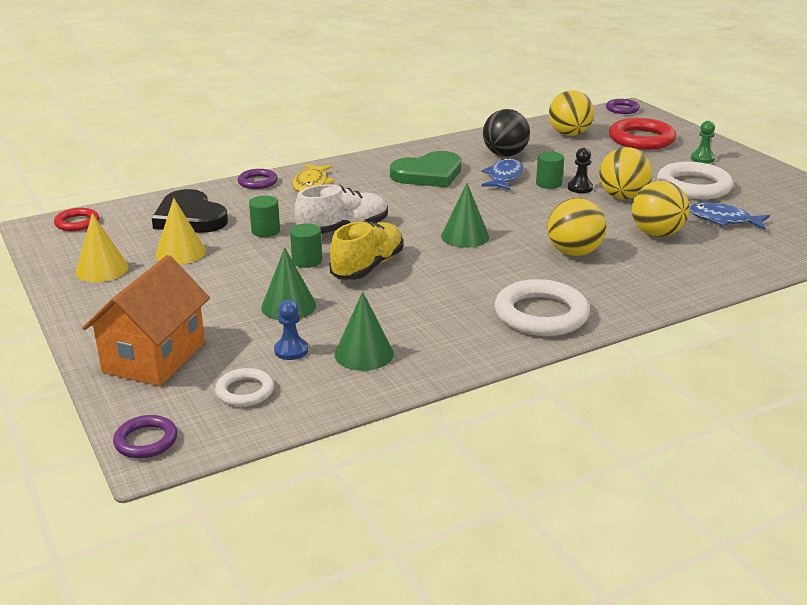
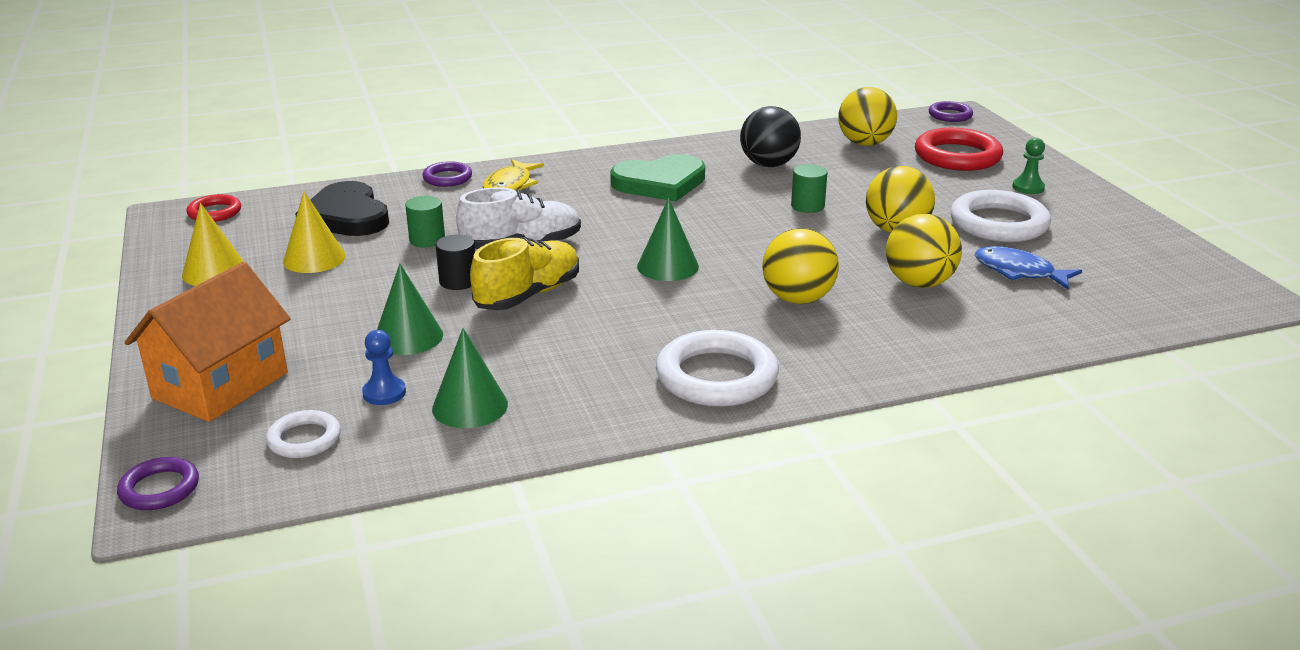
camera: 10 degrees right, 0 degrees up
green cylinder [290,223,322,268] -> black cylinder [436,234,475,290]
blue fish [481,158,524,190] -> none
black pawn [568,148,593,193] -> none

